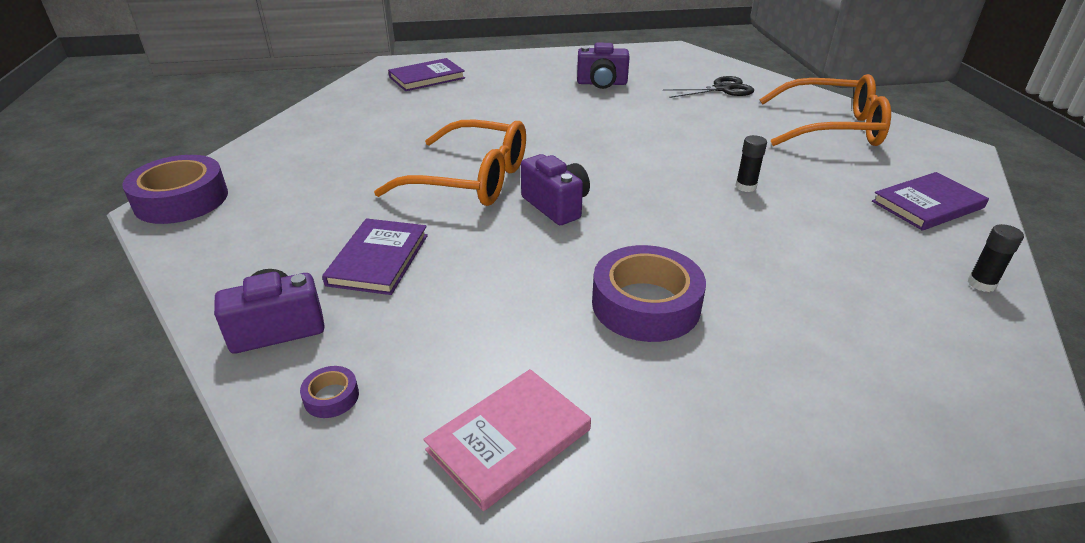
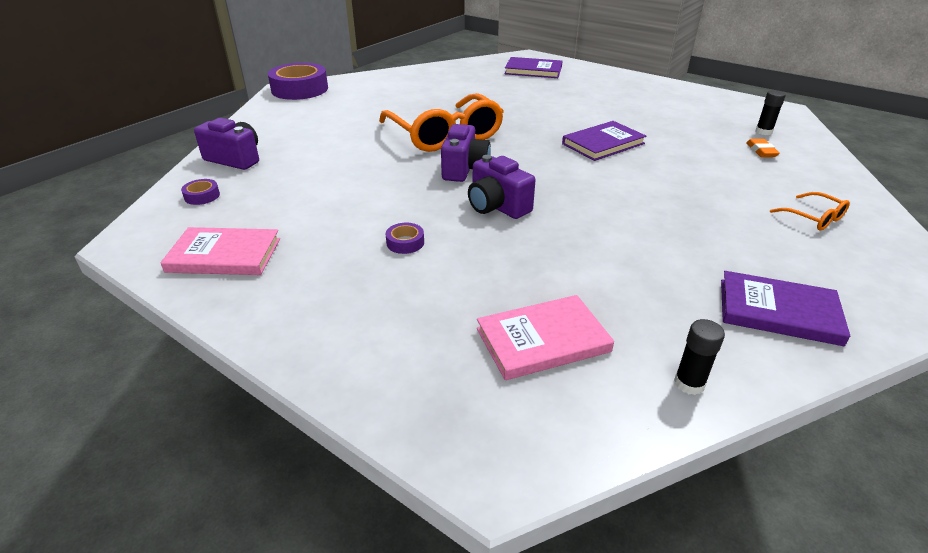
camera: 45 degrees right, 0 degrees up
purple book [322,218,428,295] -> purple book moved to [562,121,646,161]
purple camera [577,43,630,89] -> purple camera moved to [468,155,535,219]
purple tape [592,245,706,342] -> purple tape [386,223,424,254], size x0.42
black scissors [663,76,754,98] -> orange eraser [746,139,780,157]
black glue stick [735,135,767,192] -> black glue stick moved to [756,90,786,135]
orange glasses [759,74,891,146] -> orange glasses [770,192,850,231], size x0.43
none -> pink book [477,295,614,380]

